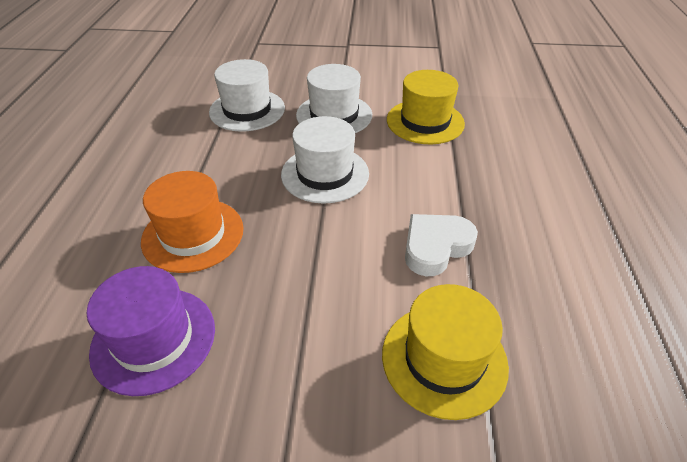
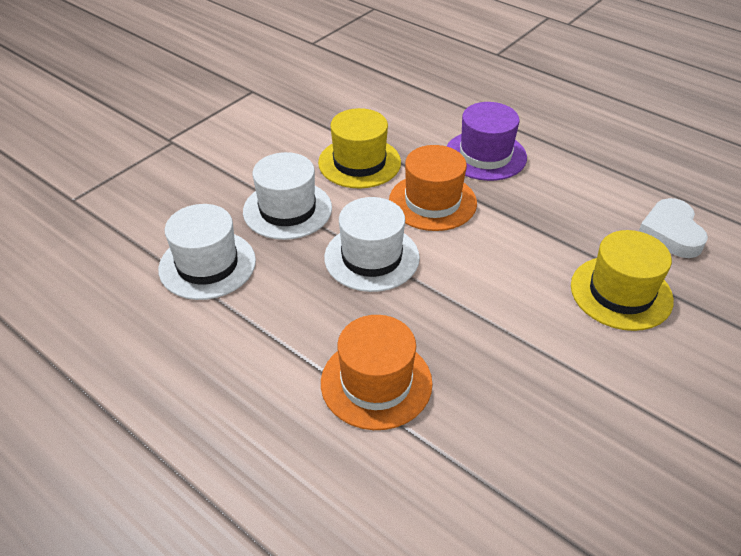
camera: 55 degrees left, 0 degrees up
purple hat [86,266,215,396] -> purple hat moved to [446,102,527,181]
white heart [405,214,478,276] -> white heart moved to [639,198,708,258]
none -> orange hat [389,145,477,231]

